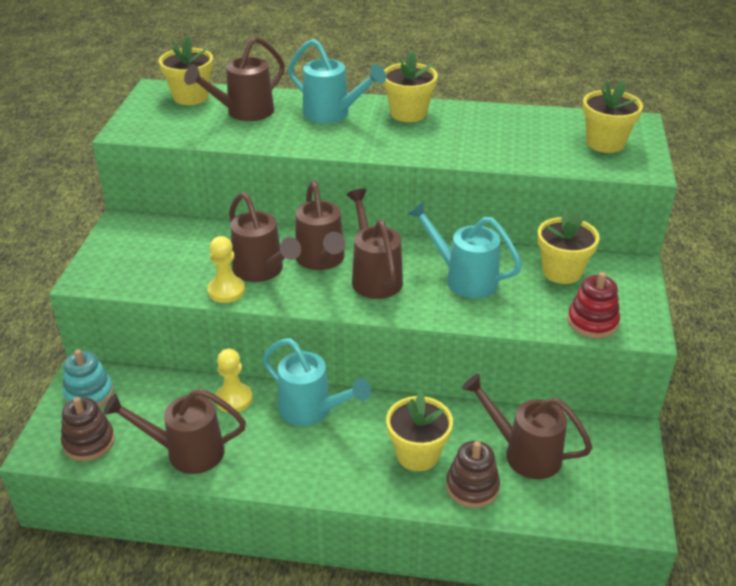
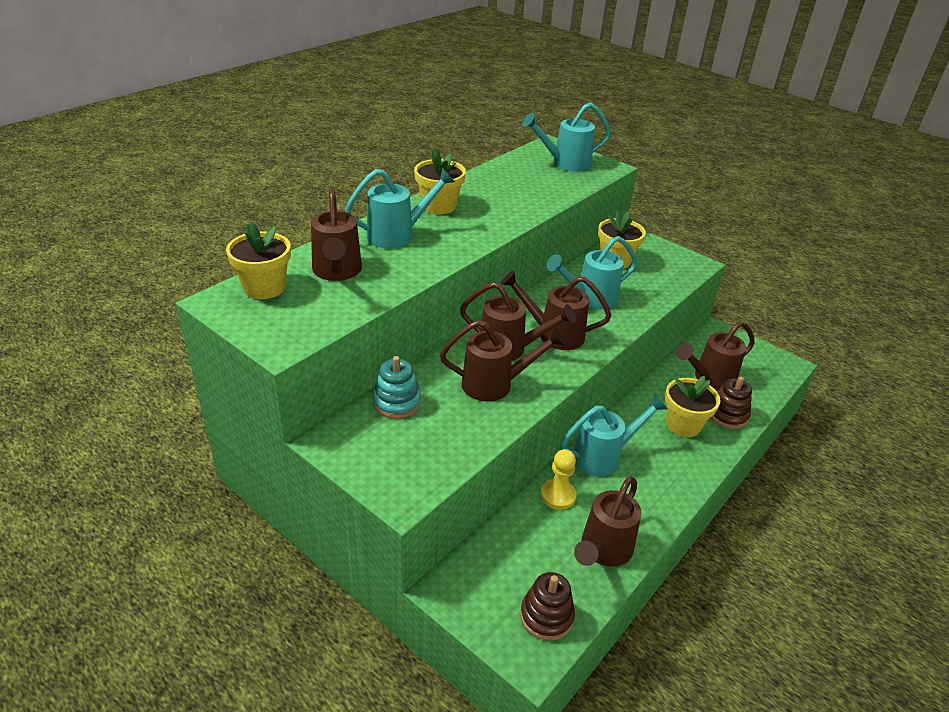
camera: 60 degrees left, 0 degrees up
turquoise stacking toy [63,349,114,407] -> turquoise stacking toy moved to [373,356,421,419]
yellow pawn [207,236,245,303] -> none
red stacking toy [567,272,620,338] -> none
yellow flower pot [583,80,643,153] -> turquoise watering can [522,102,611,172]

